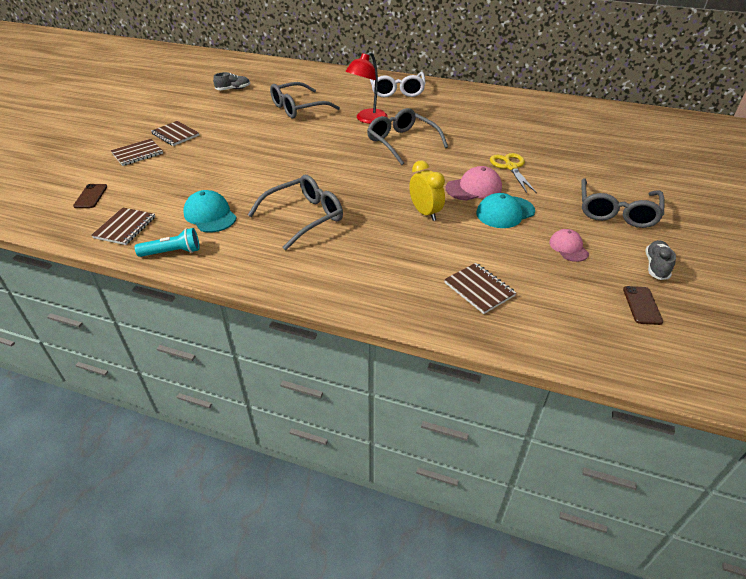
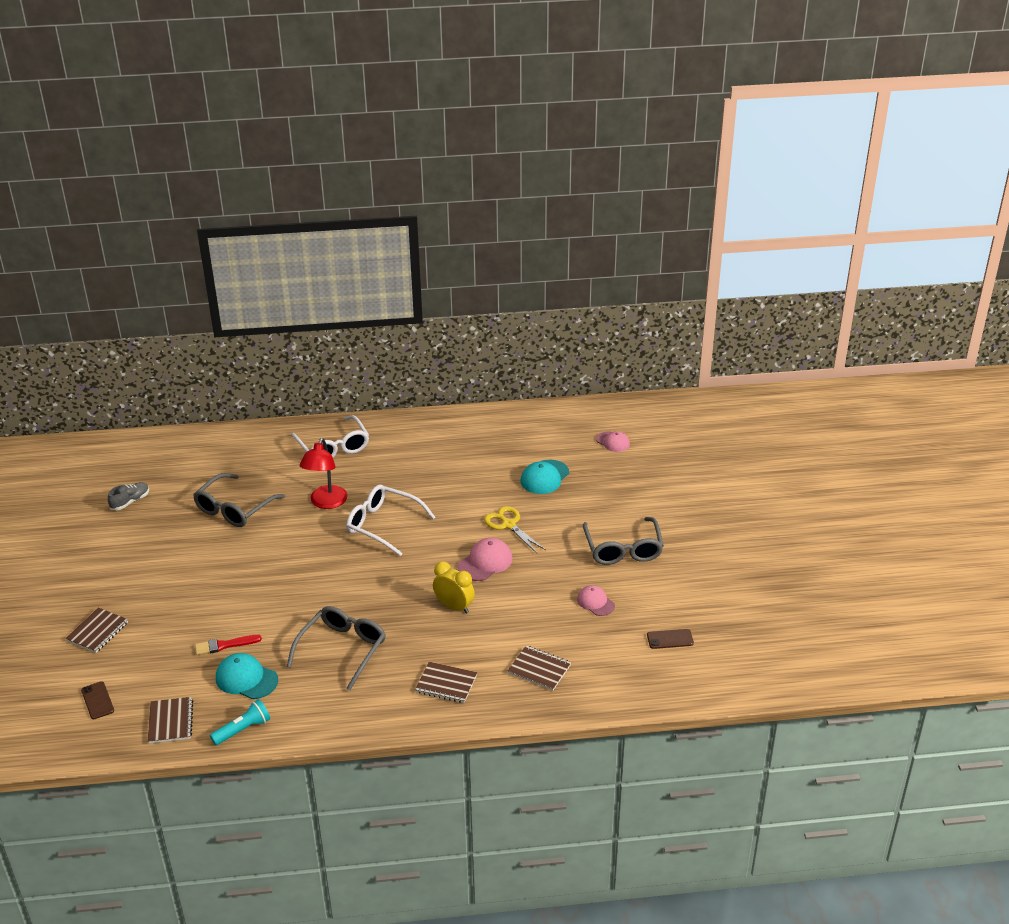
camera: 25 degrees left, 5 degrees down
brown notebook [151,121,199,146] -> brown notebook moved to [415,662,477,703]
grey glasses [367,108,448,165] -> white glasses [346,485,435,556]
turquoise cap [476,193,535,228] -> turquoise cap moved to [520,460,569,494]
brown phone [623,286,663,325] -> brown phone turned 75 degrees counterclockwise [647,629,694,649]
grey shoe [646,240,676,280] -> none
none -> red brush [195,635,262,655]
none -> pink cap [596,431,630,452]

